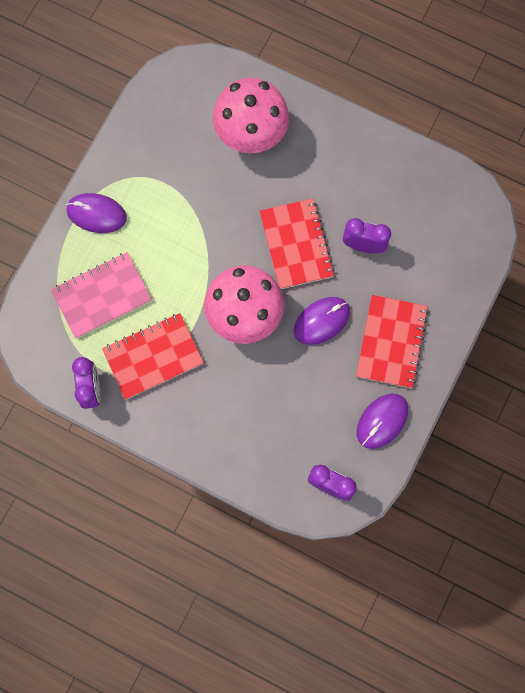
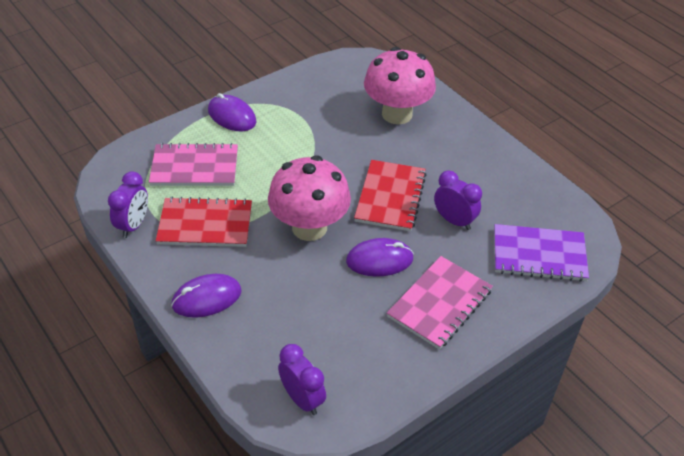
camera: 25 degrees right, 30 degrees down
red notebook [356,295,428,388] -> pink notebook [387,256,493,350]
purple mouse [357,393,408,449] -> purple mouse moved to [171,274,241,318]
none -> purple notebook [494,224,589,282]

